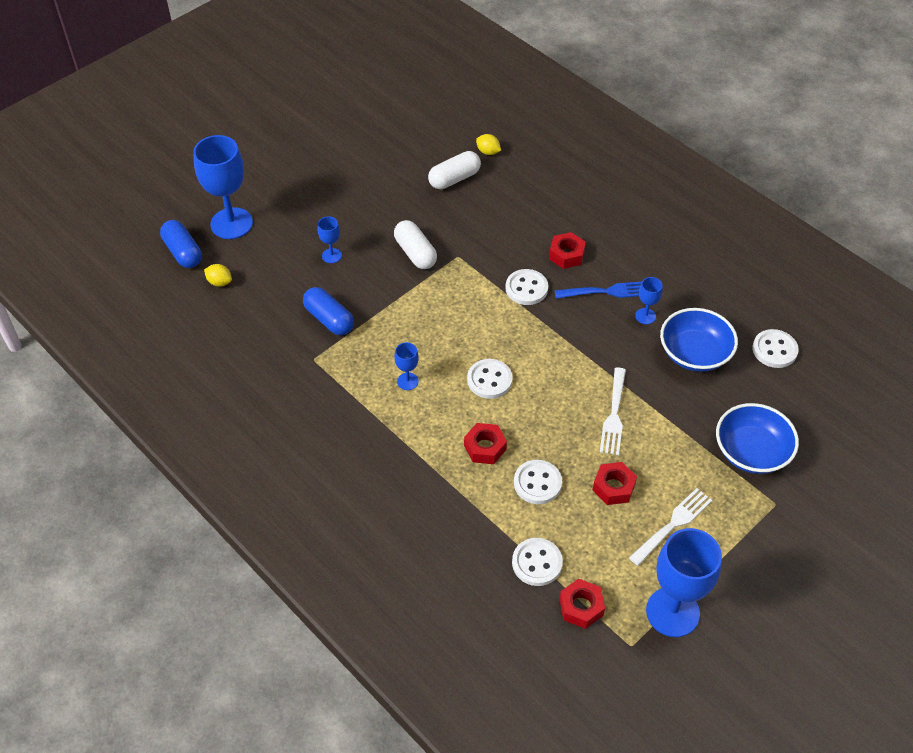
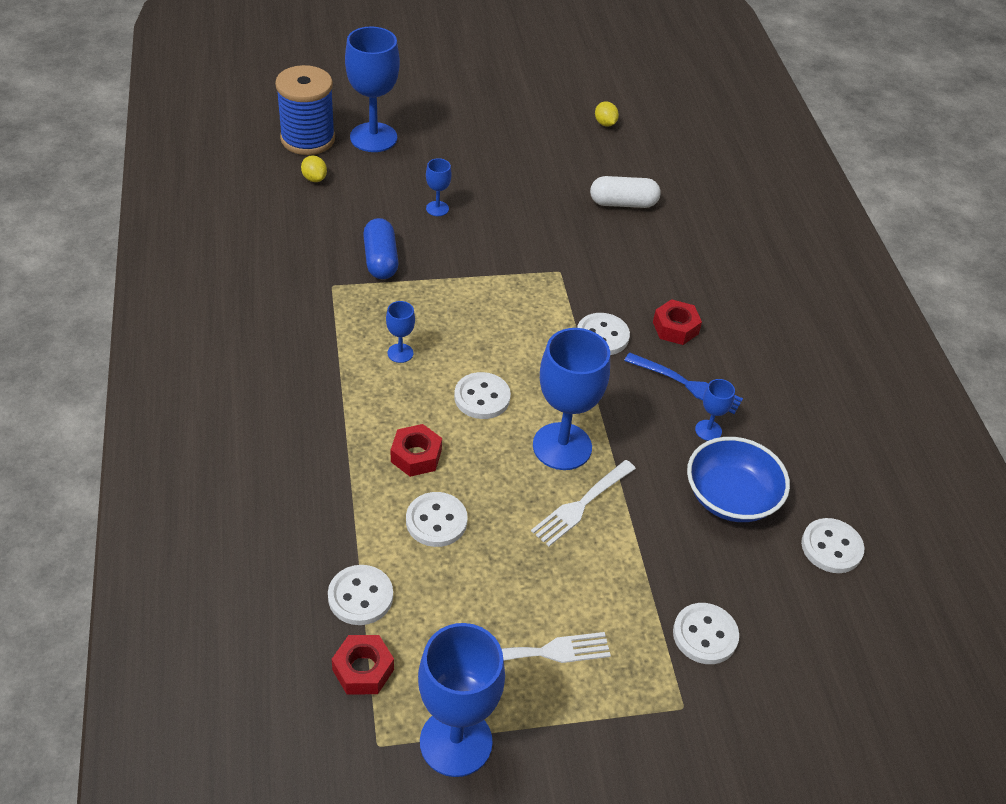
camera: 30 degrees right, 5 degrees down
blue capsule [160,220,202,268] -> blue spool [275,65,335,155]
white capsule [394,220,437,269] -> none
yellow lemon [476,134,501,155] -> yellow lemon moved to [595,101,619,127]
red nut [593,462,637,505] -> none
blue bowl [716,403,799,474] -> white button [673,603,739,664]
none -> blue goblet [533,328,610,470]

